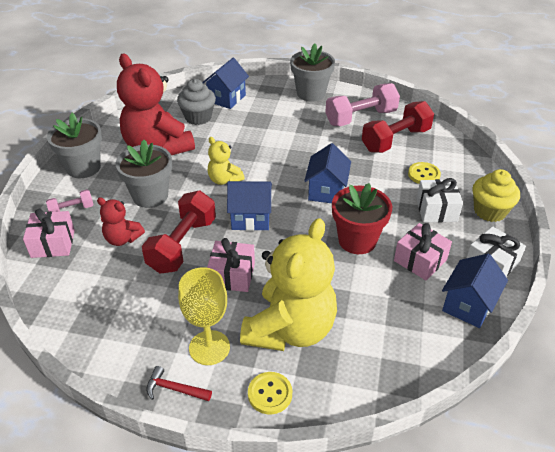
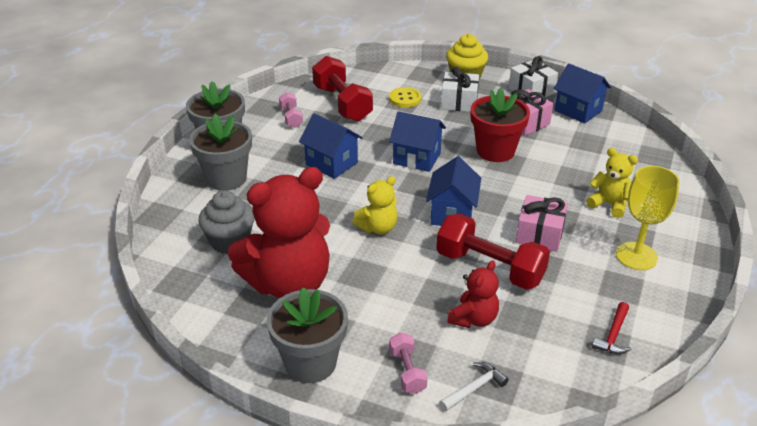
camera: 80 degrees left, 5 degrees down
pink gift [23,208,75,258] -> white hammer [439,362,509,411]
grey flower pot [116,140,172,208] -> grey flower pot moved to [189,114,252,191]
red hammer [146,366,212,401] -> red hammer moved to [592,302,631,354]
blue house [202,58,249,109] -> blue house moved to [299,113,363,179]
yellow teddy bear [240,218,337,351] -> yellow teddy bear [586,148,638,218], size x0.48
yellow button [248,372,292,415] -> none
pink dumbbell [325,83,400,126] -> pink dumbbell [279,92,303,128], size x0.51

